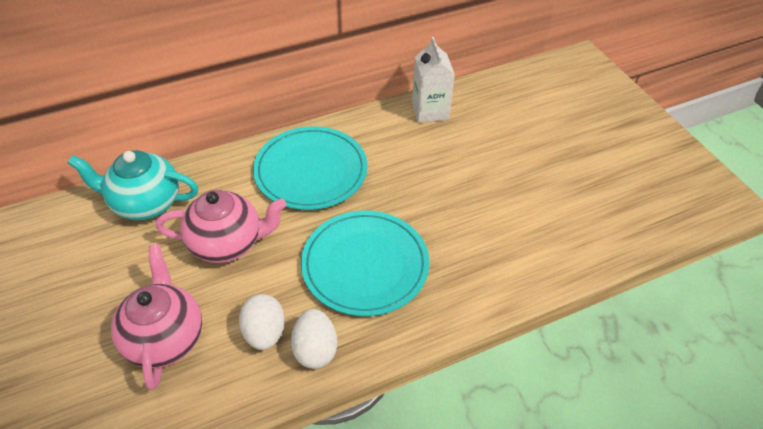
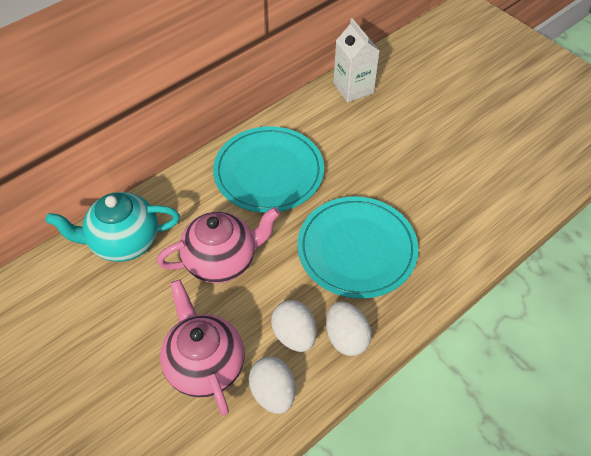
camera: 15 degrees left, 5 degrees up
none -> white egg [249,356,296,414]

